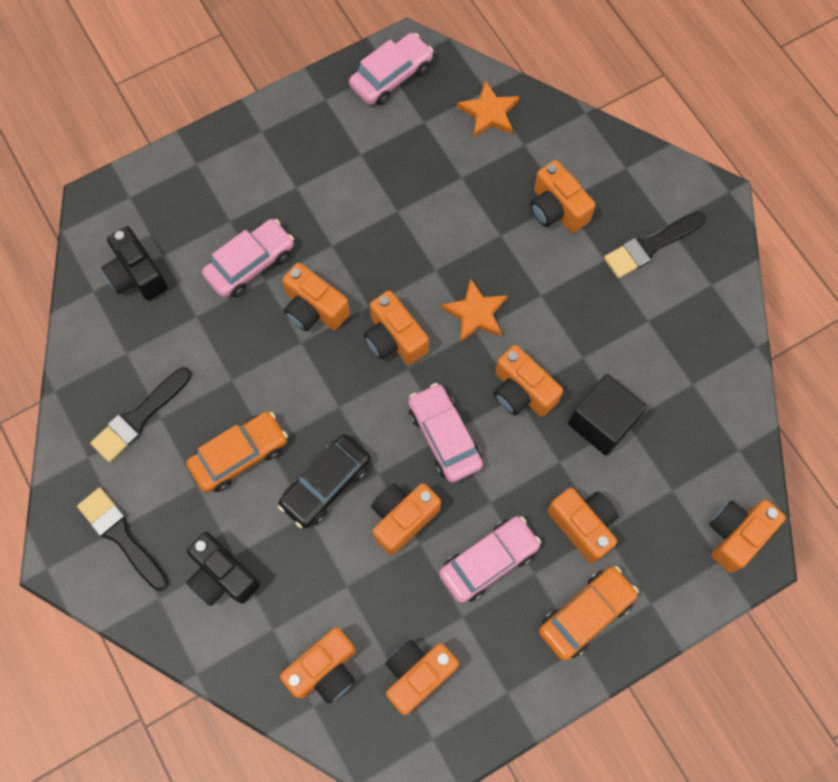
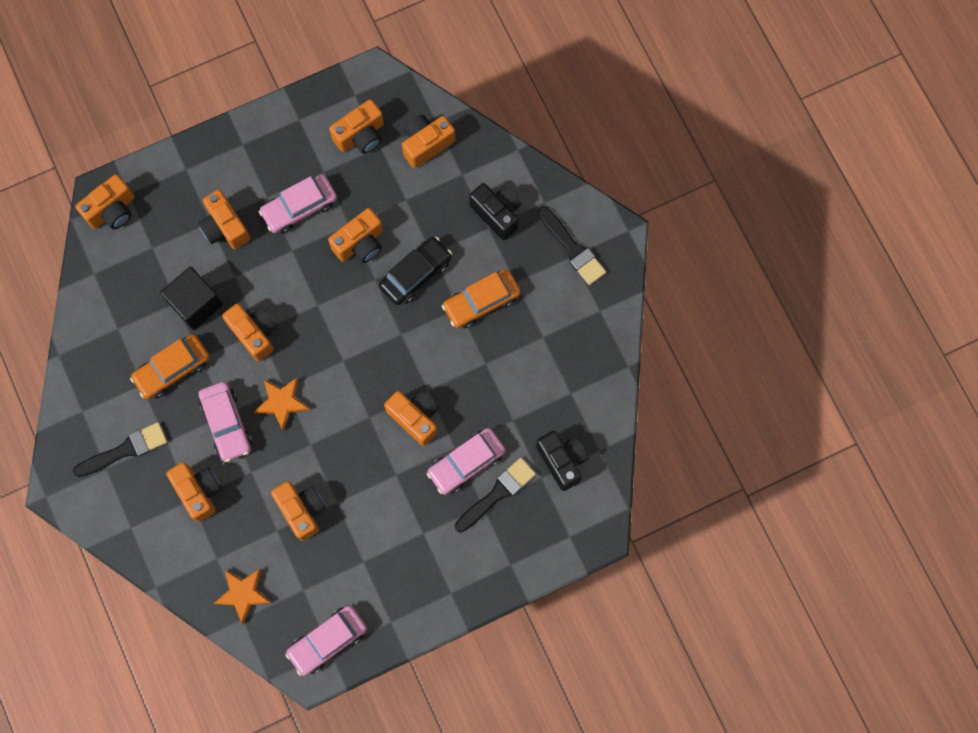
camera: 175 degrees left, 5 degrees up
black brush [90,367,191,462] -> black brush moved to [455,458,536,533]
orange camera [364,291,429,365] -> orange camera moved to [271,481,325,541]
pink car [408,383,483,483] -> pink car moved to [199,382,252,462]
orange car [539,566,639,661] -> orange car moved to [130,335,210,399]

